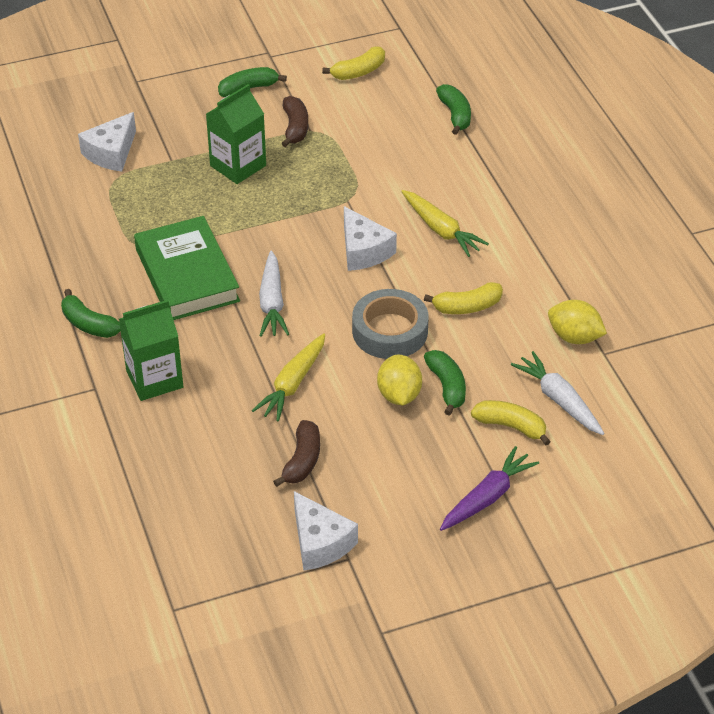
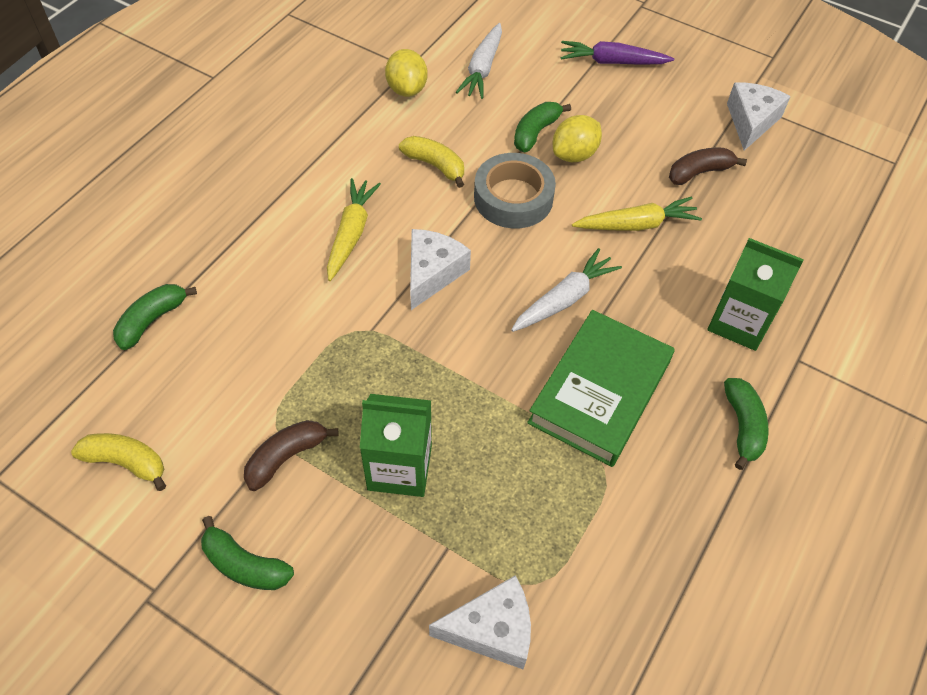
camera: 130 degrees left, 10 degrees up
yellow banana [471,400,551,446] -> none

